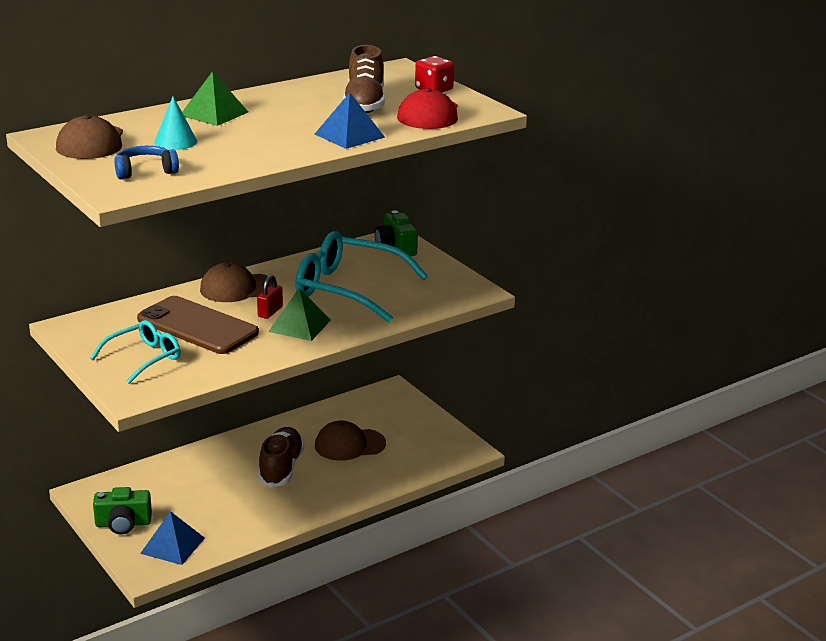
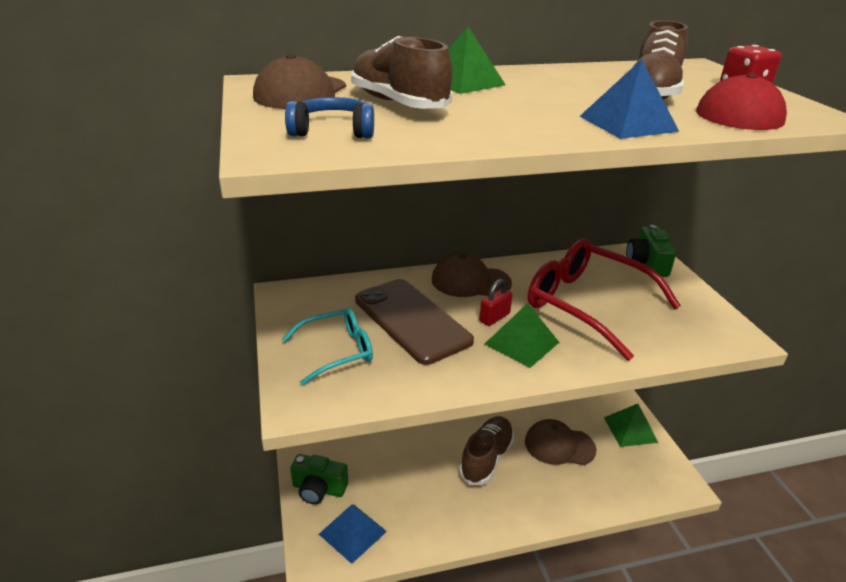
camera: 20 degrees right, 5 degrees up
turquoise cone [154,96,197,150] -> brown shoe [351,36,452,109]
turquoise glasses [295,231,428,322] -> red glasses [528,238,681,361]
none -> green pyramid [604,404,658,447]

